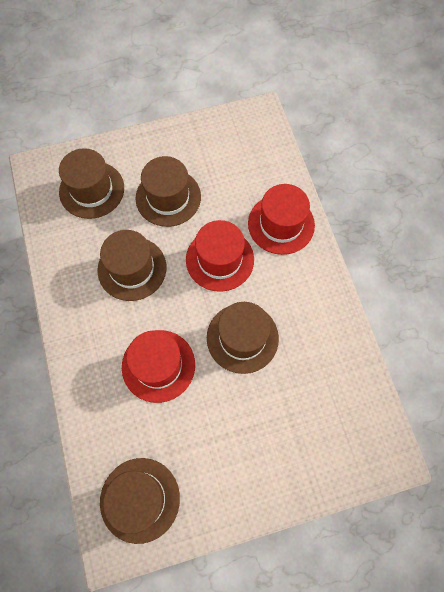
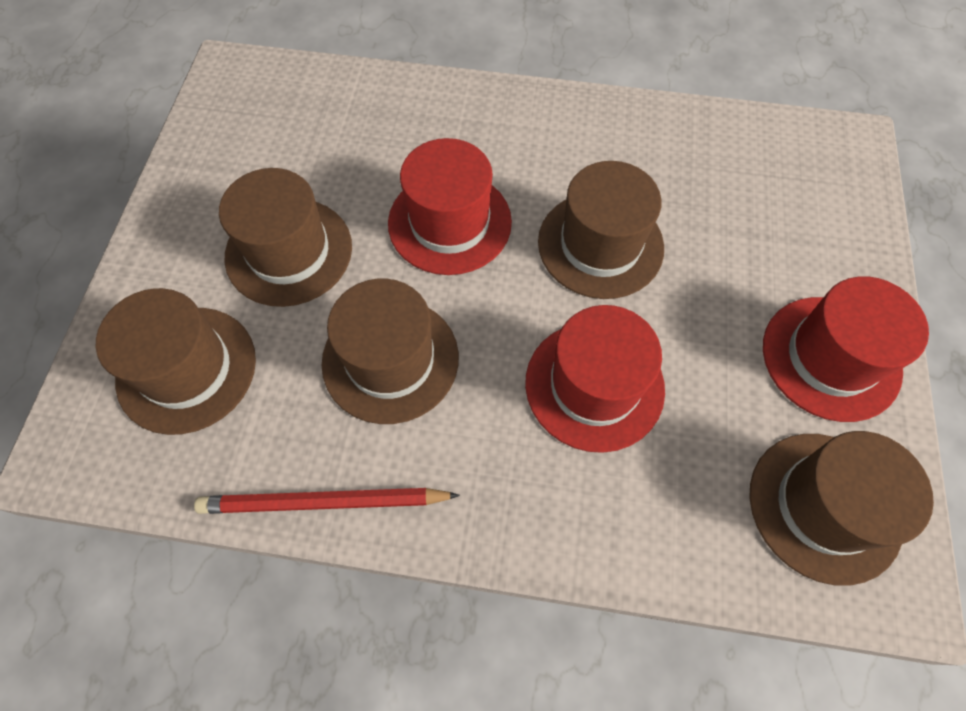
camera: 65 degrees left, 5 degrees down
red hat [248,184,315,255] -> red hat moved to [763,276,929,422]
none -> red pencil [194,488,460,514]

